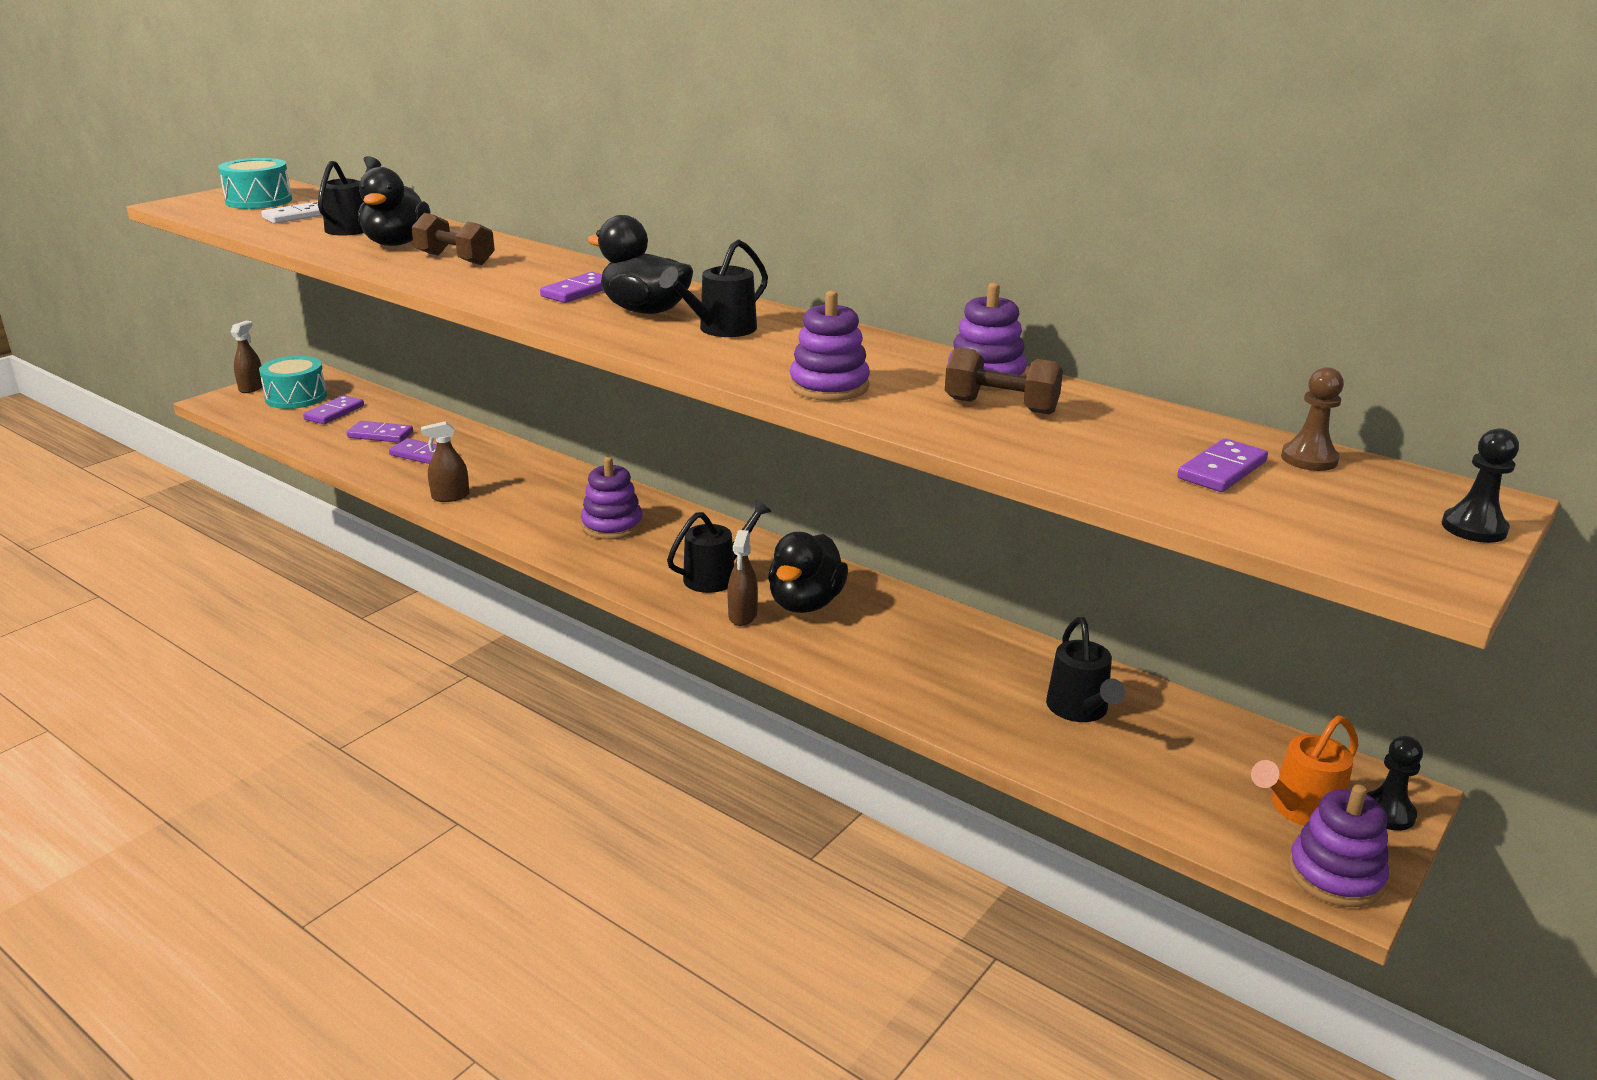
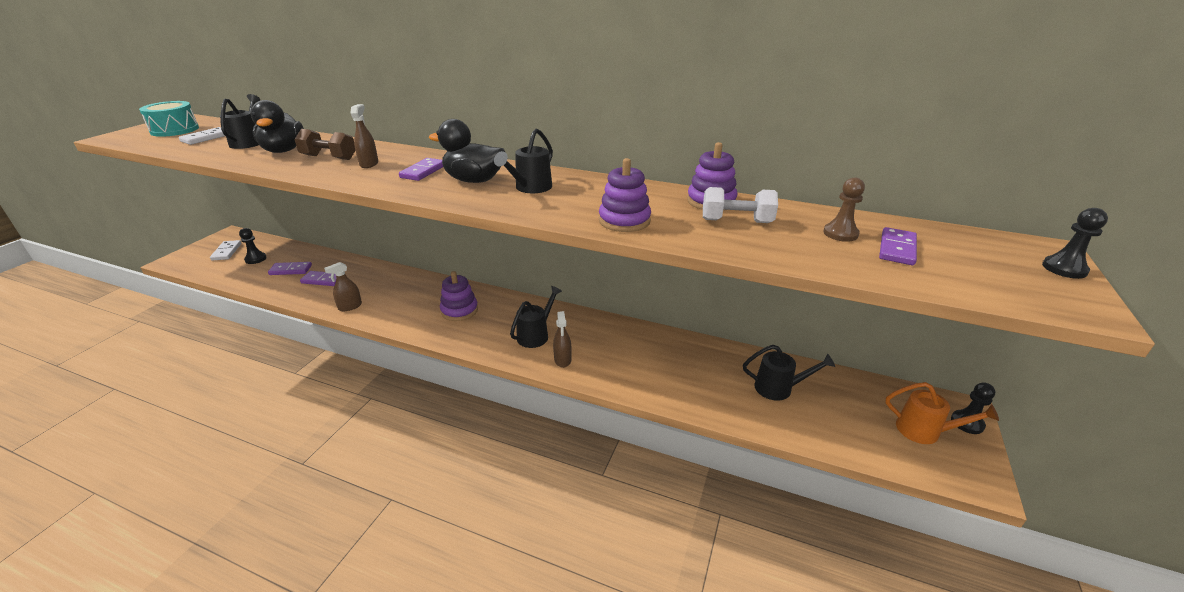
camera: 15 degrees left, 5 degrees up
brown spray bottle [231,321,263,393] -> brown spray bottle moved to [351,104,378,168]
turquoise drum [259,356,327,409] -> white domino [210,240,242,261]
purple domino [303,395,364,424] -> black pawn [239,228,267,264]
black duck [768,532,848,613] -> none
brown dumbbell [945,347,1063,414] -> white dumbbell [703,187,778,223]
black watering can [1046,617,1125,722] -> black watering can turned 60 degrees counterclockwise [743,345,835,401]
orange watering can [1251,715,1358,826] -> orange watering can turned 105 degrees counterclockwise [885,382,999,444]
brown pawn [1281,367,1344,471] -> brown pawn moved to [823,177,865,242]
purple stacking toy [1288,784,1389,907] -> none

